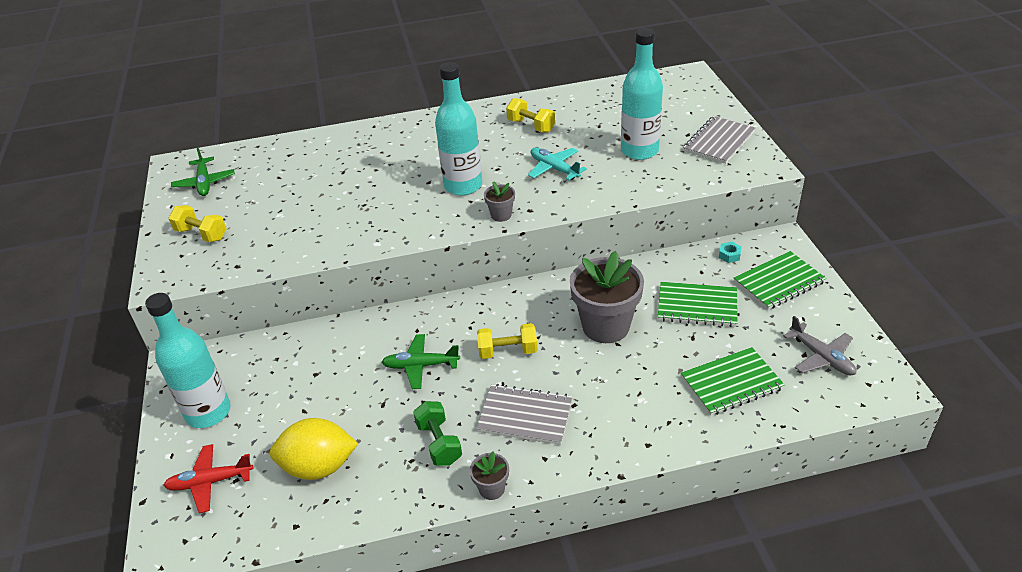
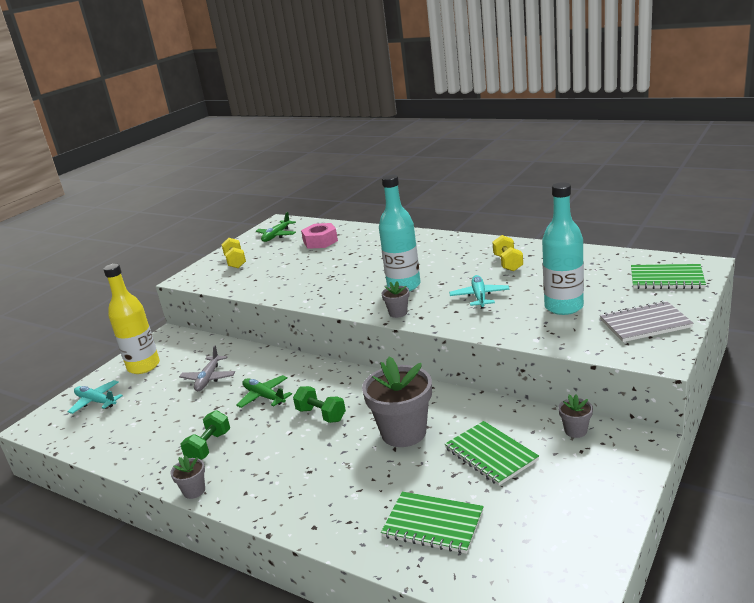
camera: 45 degrees right, 15 degrees down
turquoise bottle [145,293,231,428] -> yellow bottle [103,264,160,374]
red plane [163,444,254,513] -> turquoise plane [68,380,123,414]
yellow lemon [270,418,358,480] -> none
grey notebook [476,384,573,445] -> none
yellow dumbbell [477,323,538,359] -> green dumbbell [293,386,346,423]
turquoise nut [719,242,742,263] -> grey flower pot [558,394,593,438]
green notebook [734,251,826,310] -> green notebook moved to [631,264,706,289]
grey plane [783,316,857,376] -> grey plane moved to [179,345,235,391]
none -> pink nut [301,223,338,249]

